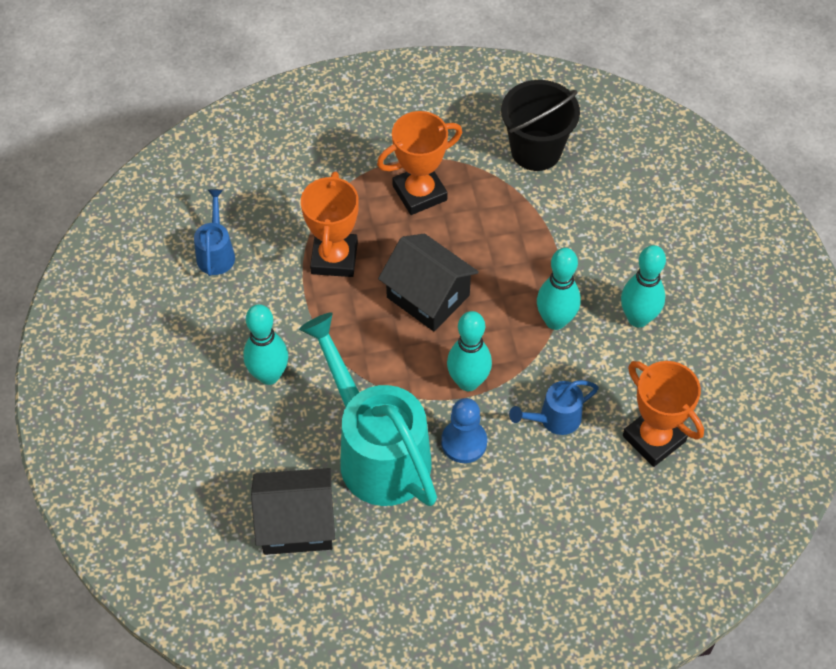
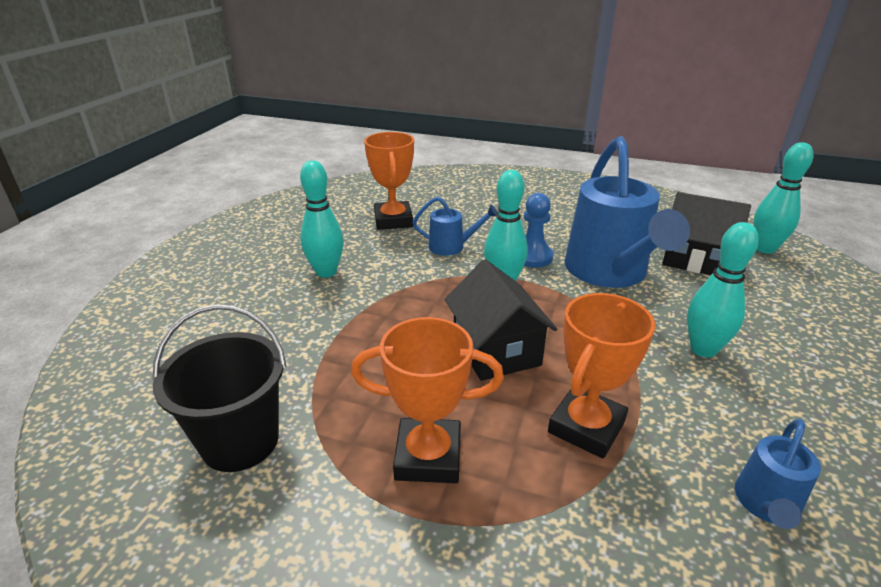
camera: 150 degrees left, 25 degrees down
turquoise watering can [299,312,437,506] -> blue watering can [564,136,690,288]
turquoise bowling pin [537,248,581,330] -> turquoise bowling pin moved to [753,142,814,254]

